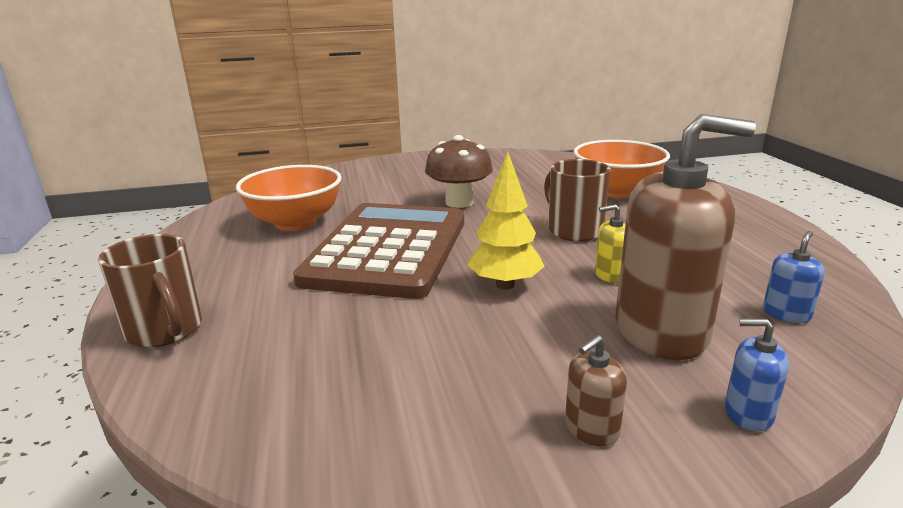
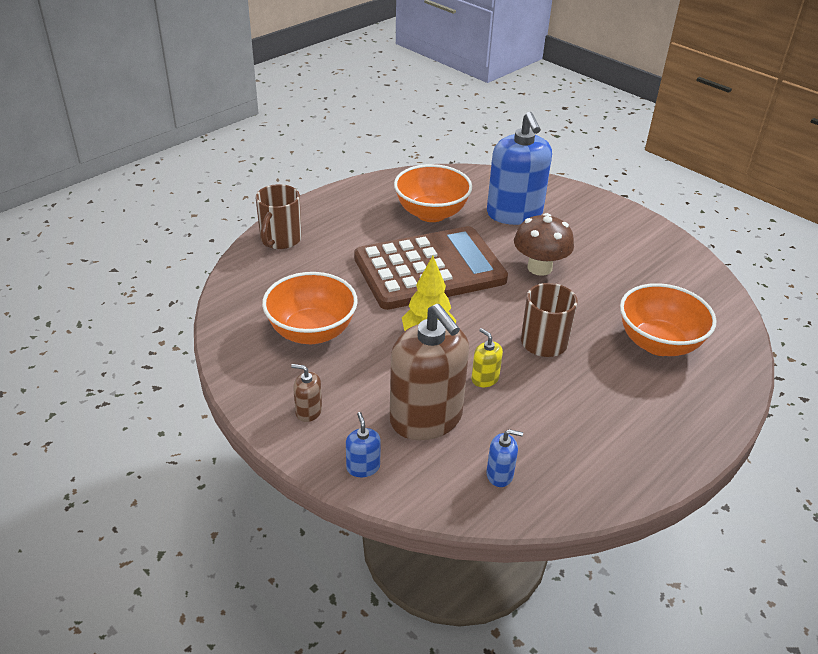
camera: 55 degrees right, 15 degrees up
none -> orange bowl [262,272,358,344]
none -> blue soap dispenser [487,112,552,225]

